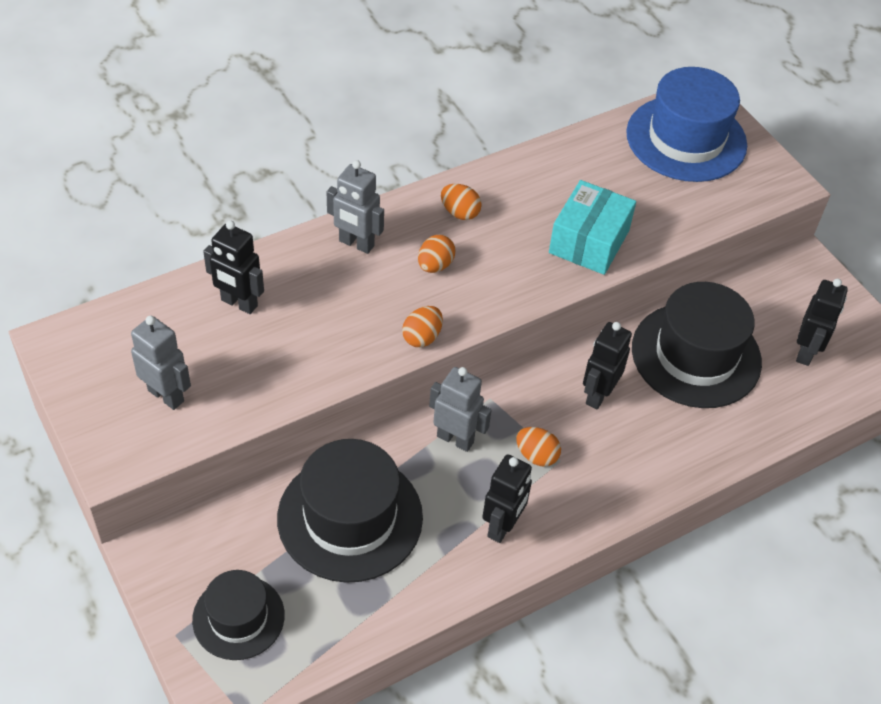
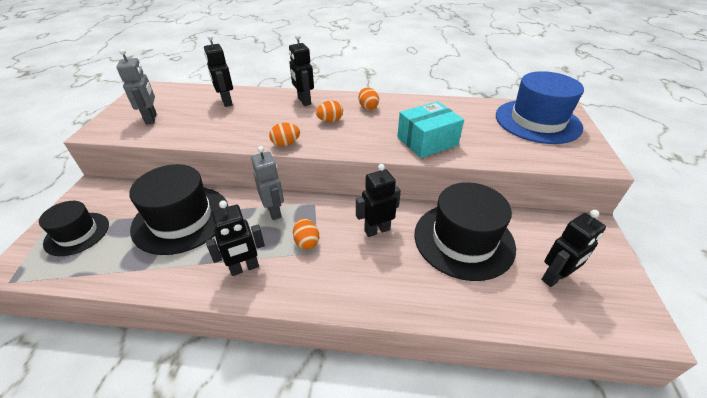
camera: 40 degrees right, 10 degrees down
grey robot [327,160,384,254] -> black robot [289,34,314,106]

